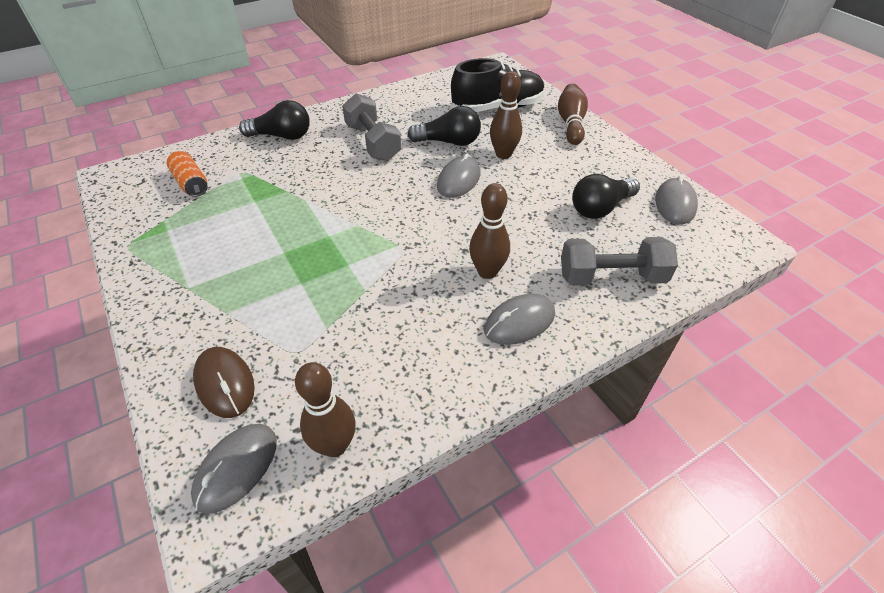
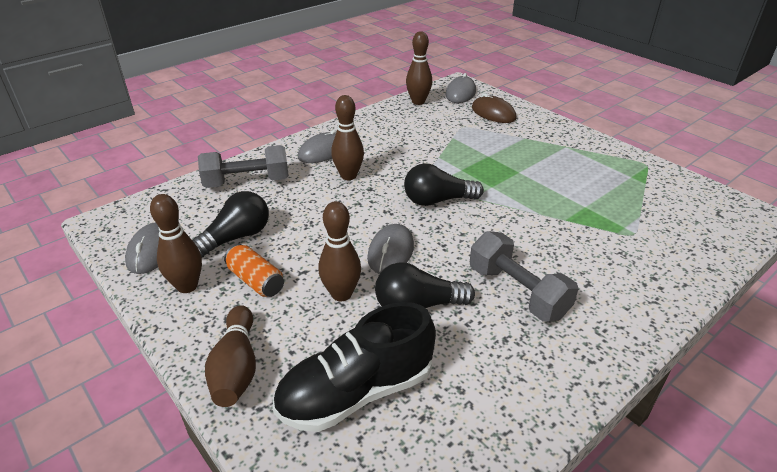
camera: 170 degrees right, 10 degrees down
orange can [167,151,208,197] -> orange can moved to [224,244,284,297]
black light bulb [239,100,310,140] -> black light bulb moved to [404,163,484,206]
none -> brown bowling pin [150,194,202,293]

